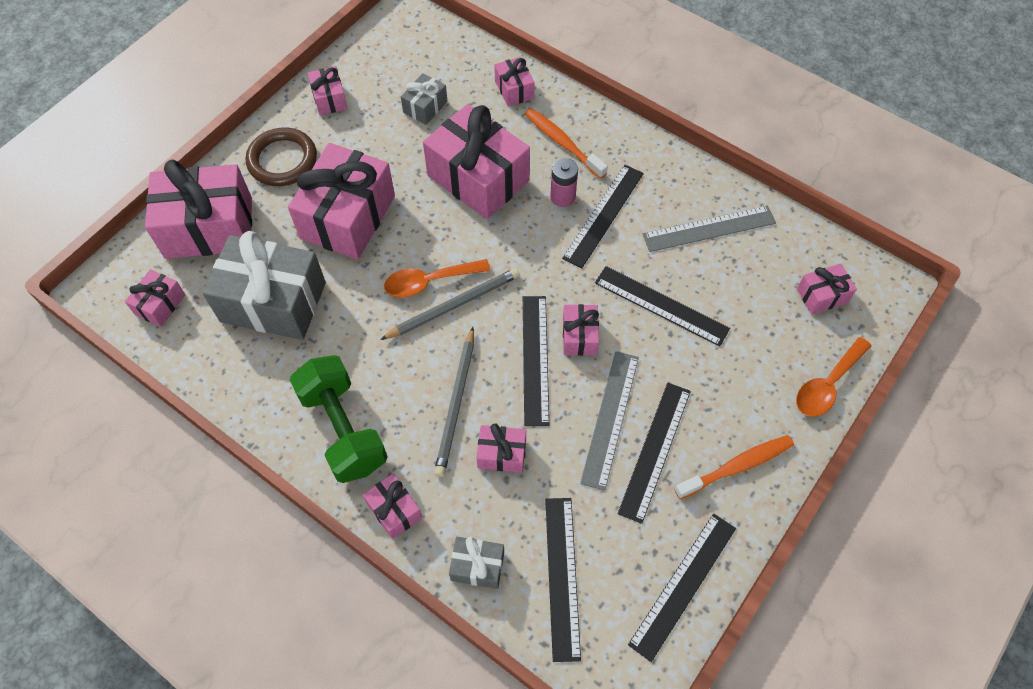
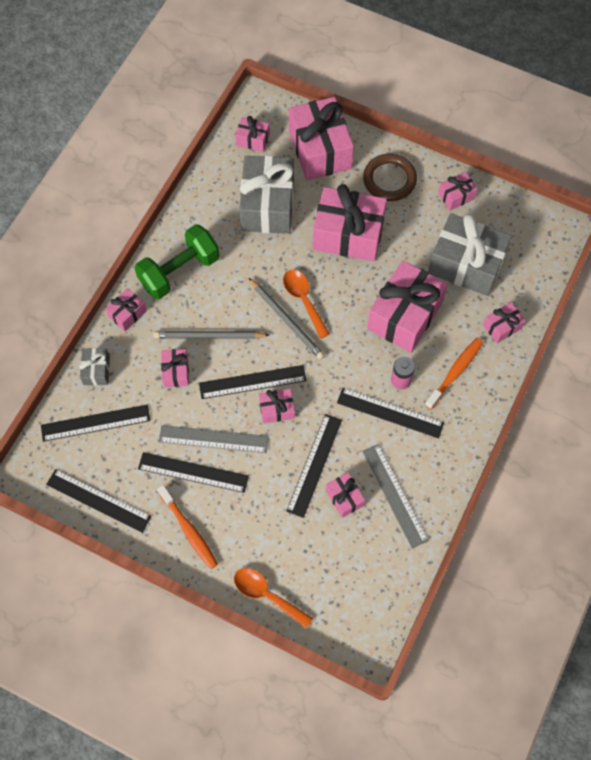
camera: 80 degrees right, 5 degrees up
grey gift [401,73,447,125] -> grey gift [428,213,512,296], size x2.12
pink gift [797,263,857,315] -> pink gift moved to [326,472,365,518]

